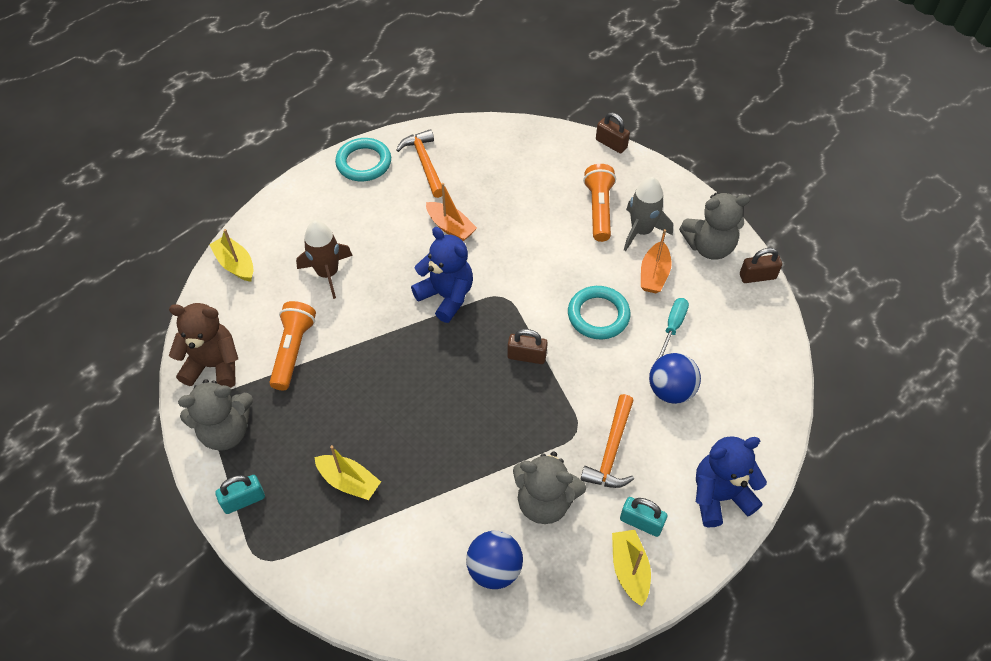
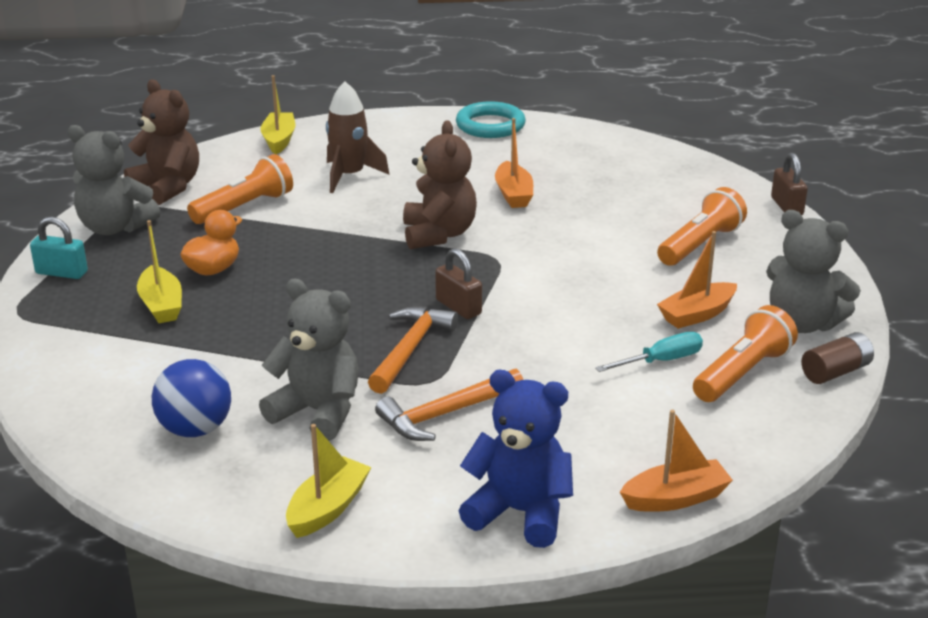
camera: 40 degrees right, 25 degrees down
orange hammer [396,129,442,198] -> orange hammer moved to [368,307,458,394]
blue teddy bear [411,227,473,323] -> brown teddy bear [403,120,477,249]
grey teddy bear [513,451,586,524] -> grey teddy bear turned 150 degrees clockwise [259,279,359,441]
turquoise ring [568,286,631,339] -> none
turquoise padlock [620,497,667,537] -> none
grey rocket [624,177,673,251] -> none
blue ball [649,353,701,404] -> none
brown padlock [740,248,782,283] -> brown battery [801,332,874,384]
none -> orange duck [180,210,242,275]
none -> orange boat [620,410,733,512]
none -> orange flashlight [693,305,798,402]

